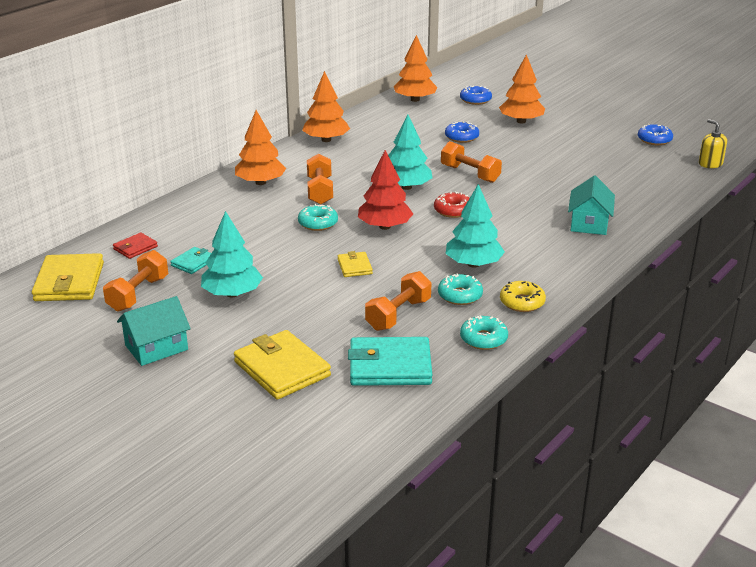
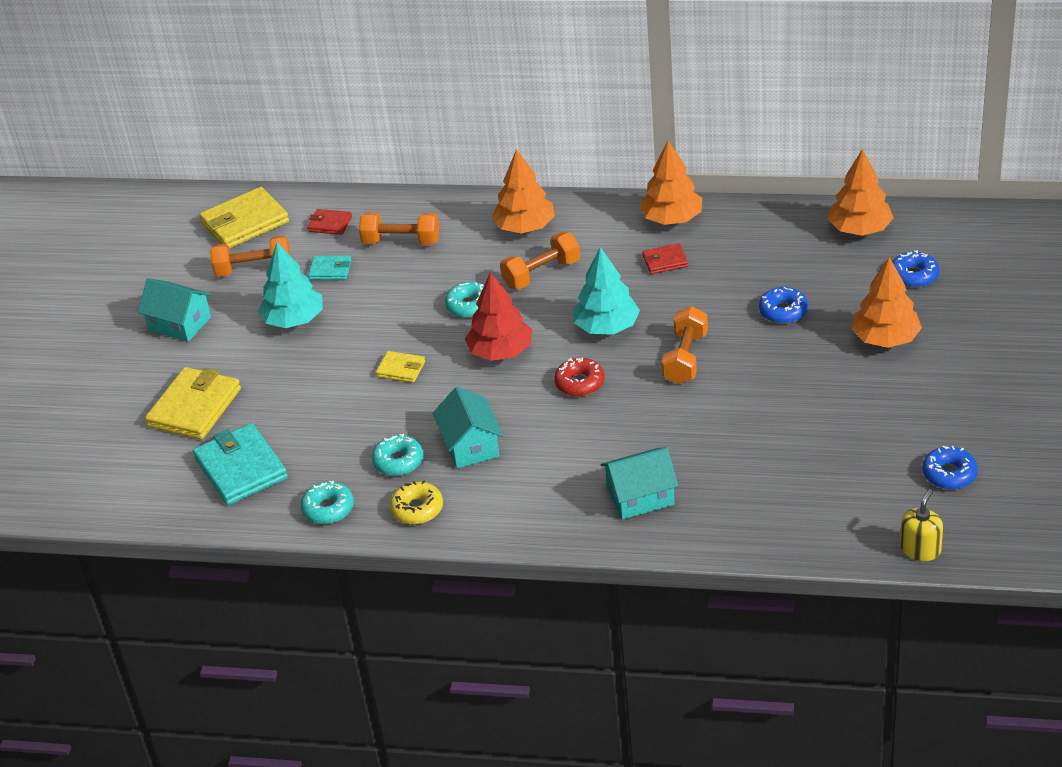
camera: 65 degrees right, 10 degrees up
yellow wallet [338,251,373,277] -> yellow wallet turned 60 degrees clockwise [376,351,425,383]
orange dumbbell [365,271,431,331] -> orange dumbbell moved to [359,212,439,245]
turquoise tree [446,184,505,268] -> turquoise house [433,387,503,469]
none -> red wallet [642,243,688,274]

